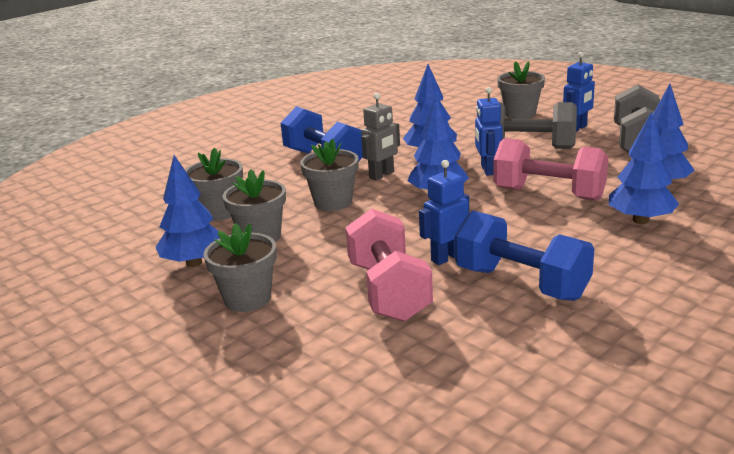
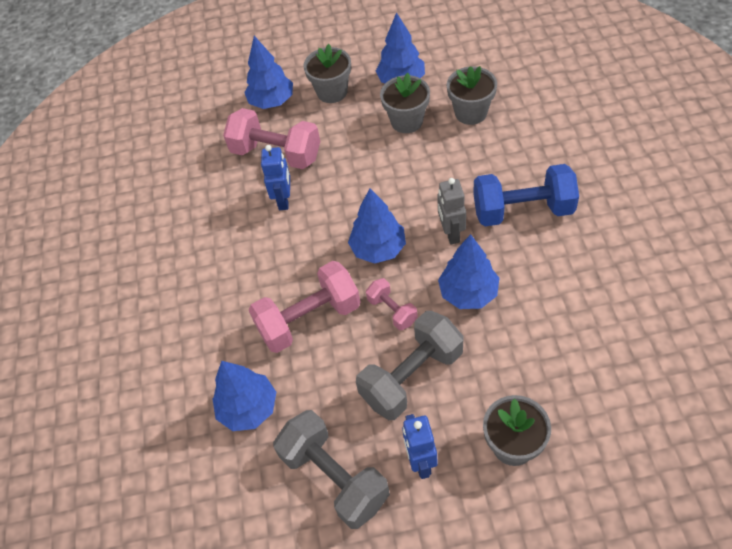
camera: 130 degrees right, 30 degrees up
grey flower pot [300,139,359,211] -> none
blue dumbbell [455,210,594,301] -> none
blue robot [475,87,503,176] -> pink dumbbell [366,278,418,330]
blue tree [609,112,679,224] -> blue tree moved to [244,36,293,109]

